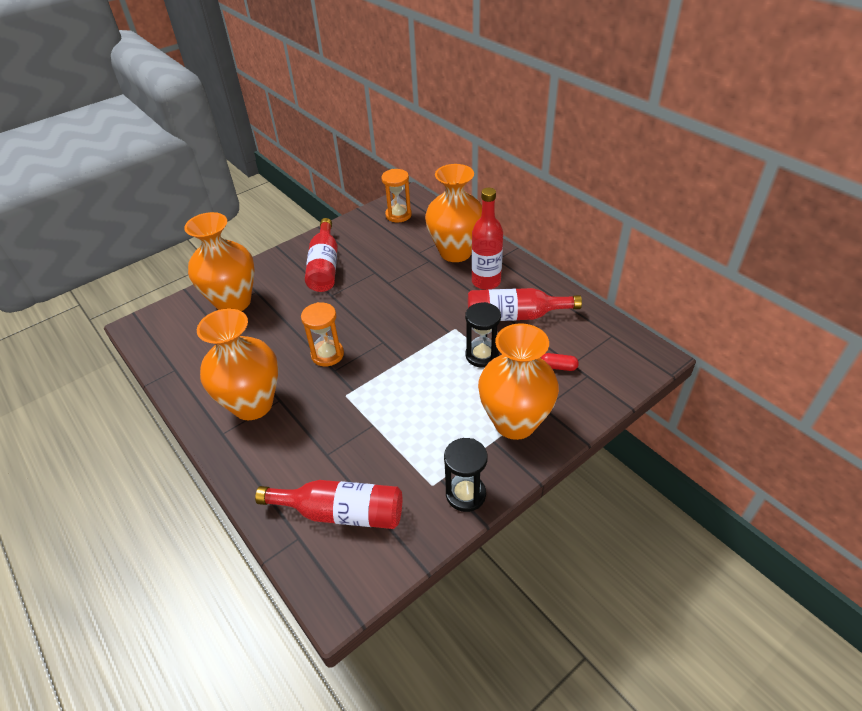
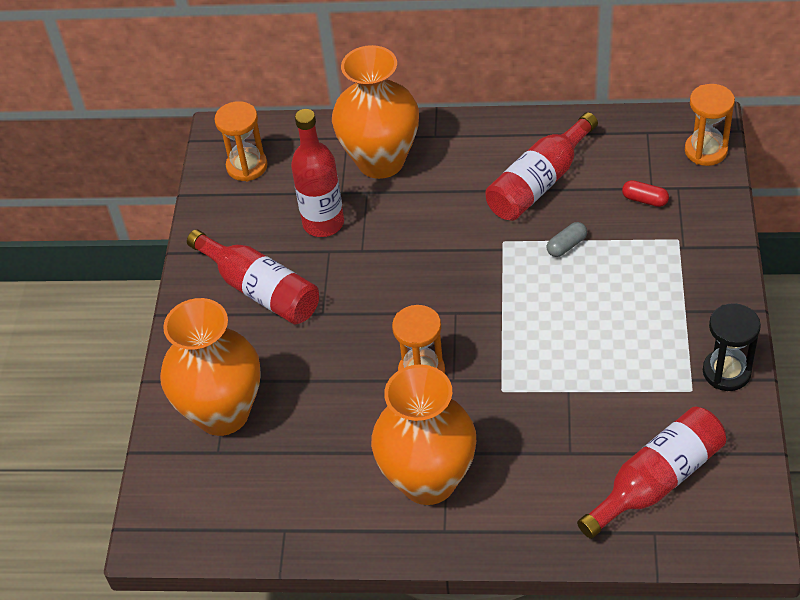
camera: 45 degrees left, 5 degrees up
black hourglass [465,302,501,368] -> grey capsule [547,222,587,257]
red bottle [472,188,503,290] -> red bottle moved to [291,109,344,237]
orange vase [478,323,559,440] -> none
red capsule [541,353,579,371] -> red capsule turned 60 degrees clockwise [622,180,669,207]
none -> orange hourglass [685,84,735,166]

